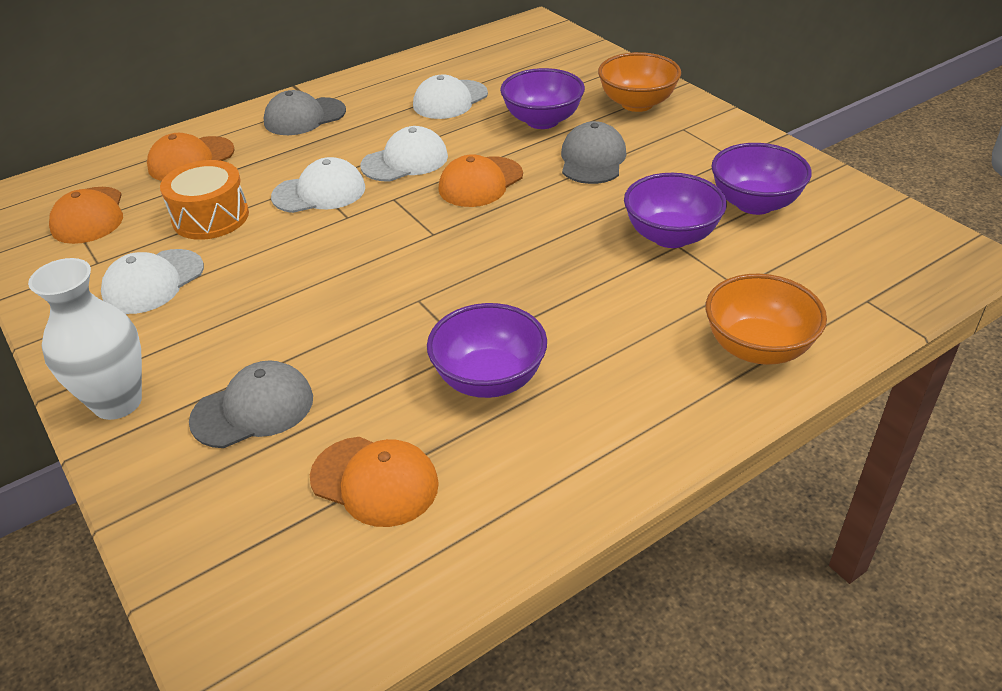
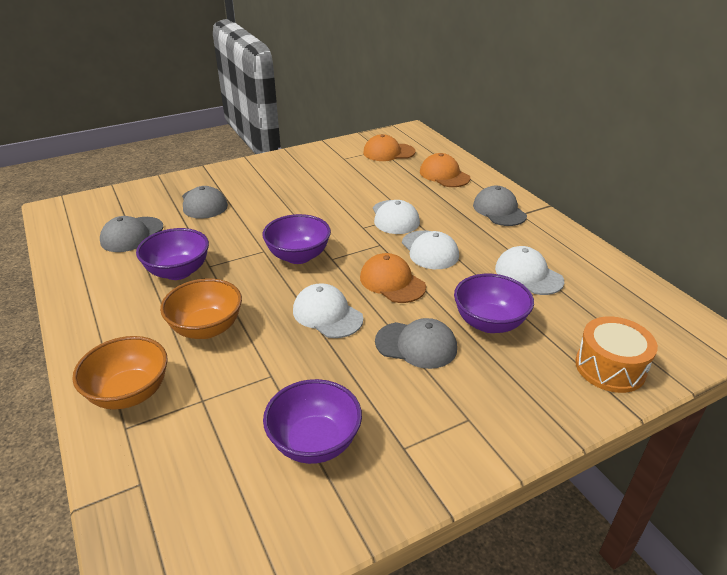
camera: 95 degrees right, 5 degrees down
white vase [28,258,142,420] -> none
white cap [101,249,204,314] -> white cap moved to [293,283,363,338]
orange drum [160,160,249,240] -> orange drum moved to [575,317,658,393]
orange cap [310,437,439,527] -> grey cap [100,216,163,252]
orange bowl [598,52,681,112] -> orange bowl moved to [160,278,242,339]
purple bowl [624,173,727,248] -> purple bowl moved to [262,214,331,264]

